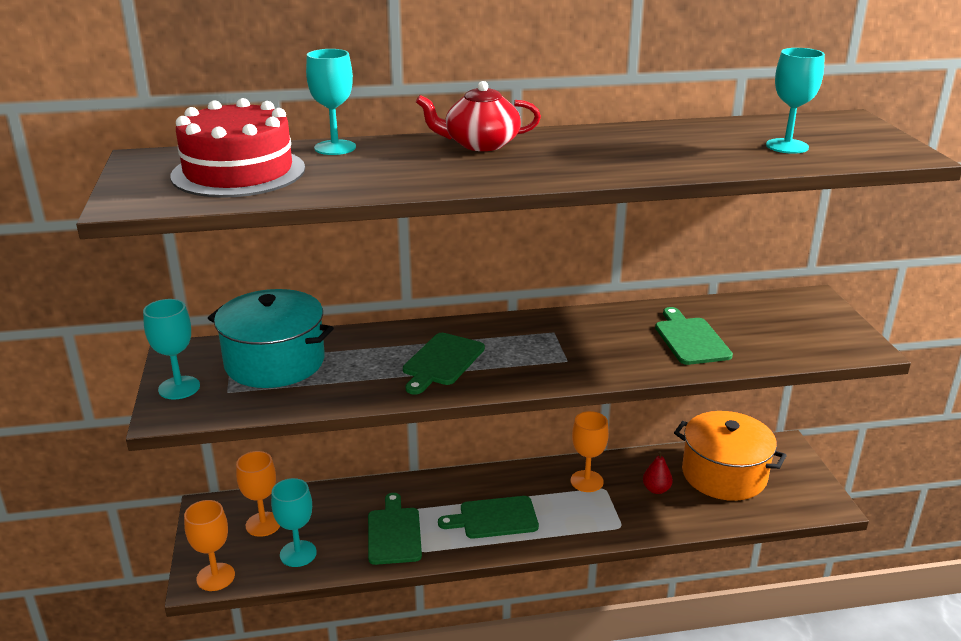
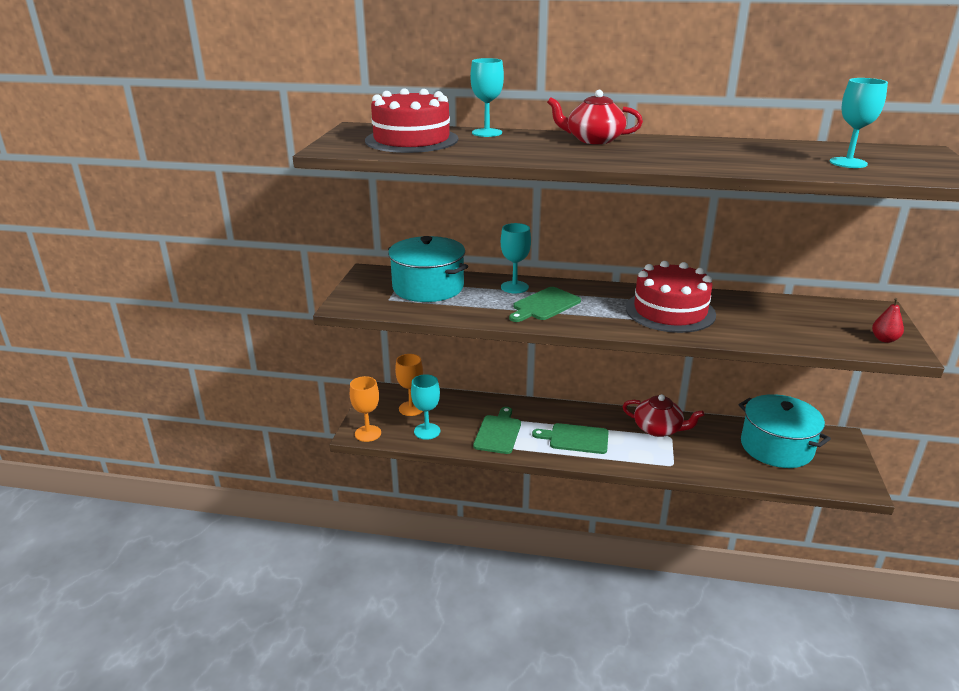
camera: 20 degrees right, 0 degrees up
turquoise goblet [143,299,200,399] -> turquoise goblet moved to [501,223,531,293]
orange goblet [571,411,609,492] -> red teapot [622,394,704,437]
red pear [643,451,673,494] -> red pear moved to [872,298,904,343]
green cutting board [655,307,733,365] -> none
orange pot [674,411,787,501] -> turquoise pot [739,394,831,468]
none -> red cake [626,261,716,333]

